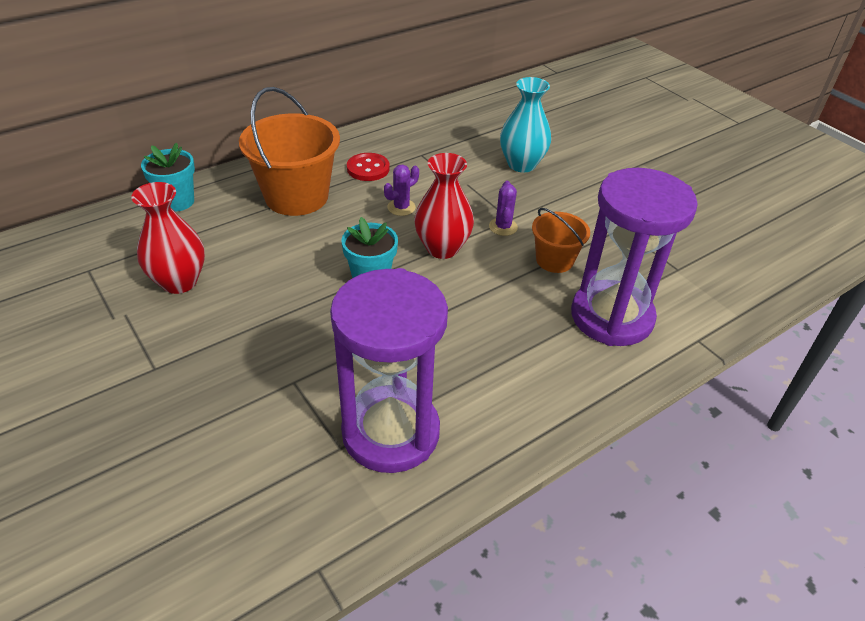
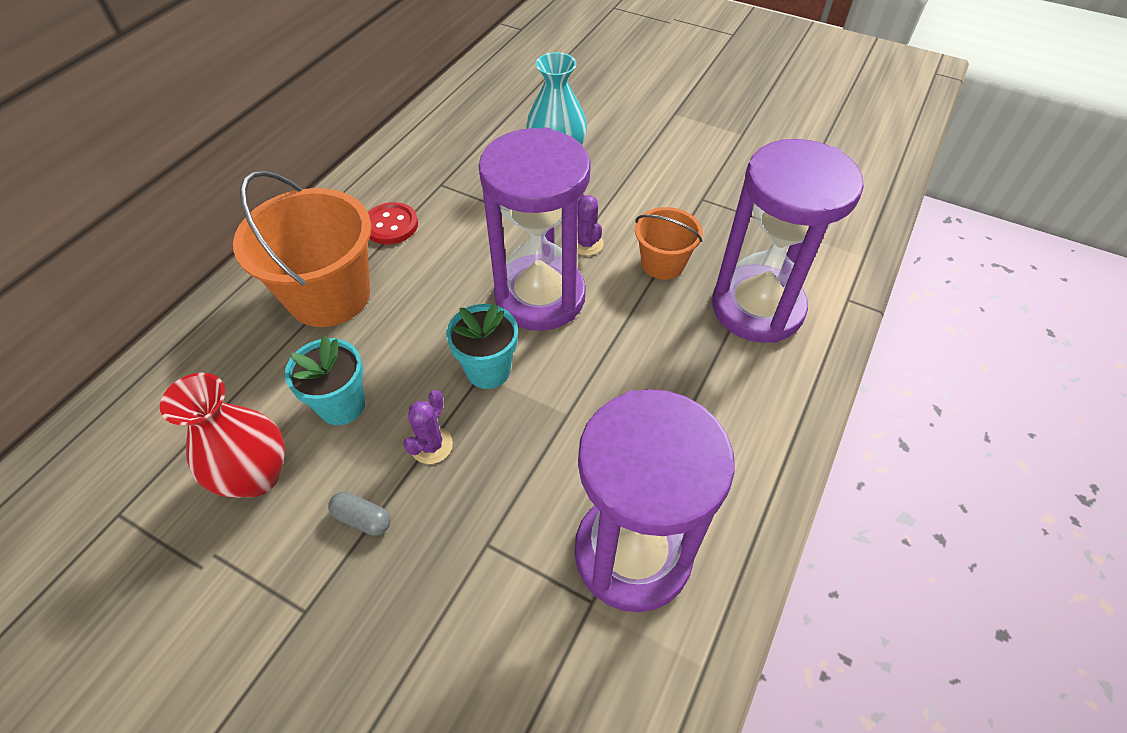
camera: 25 degrees left, 10 degrees up
turquoise flower pot [141,143,195,212] -> turquoise flower pot moved to [285,335,365,425]
purple cactus [384,165,419,216] -> purple cactus moved to [403,390,453,464]
red vase [414,153,474,259] -> purple hourglass [478,127,591,331]
none -> grey capsule [328,492,391,536]

